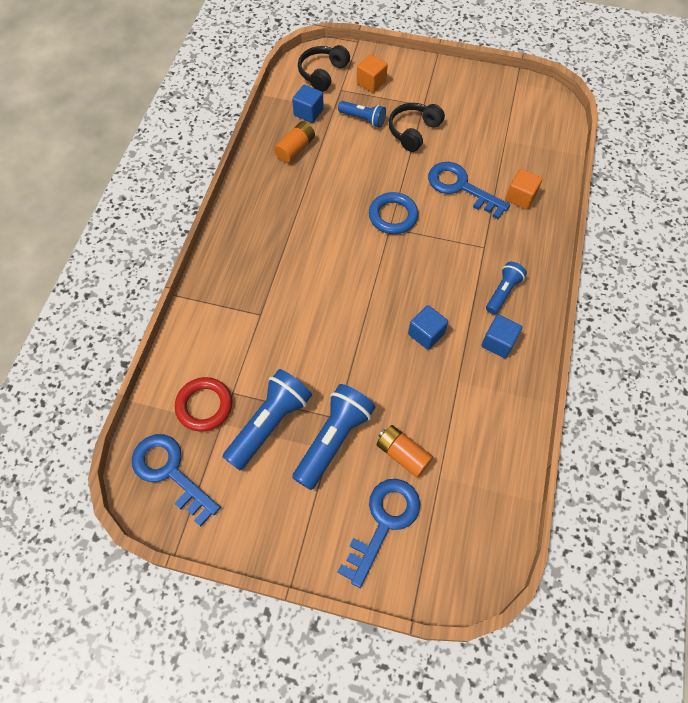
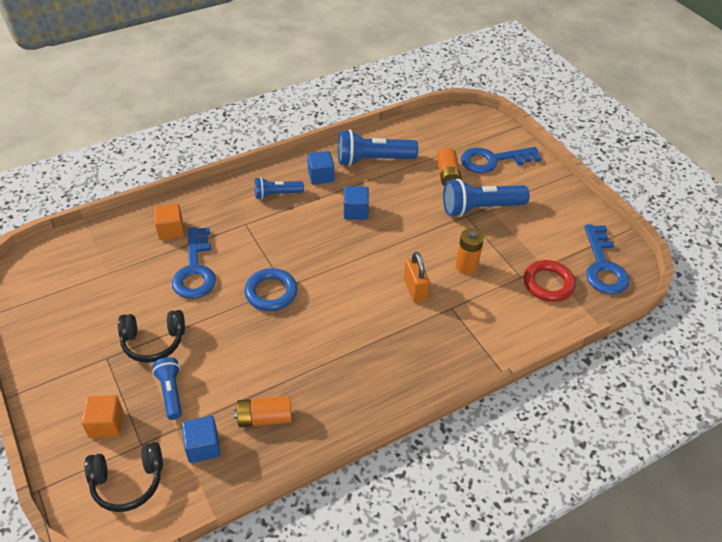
camera: 135 degrees left, 15 degrees down
blue flashlight [223,369,312,470] -> blue flashlight moved to [338,130,418,166]
none -> orange padlock [404,252,430,303]
none -> orange battery [456,228,484,274]

